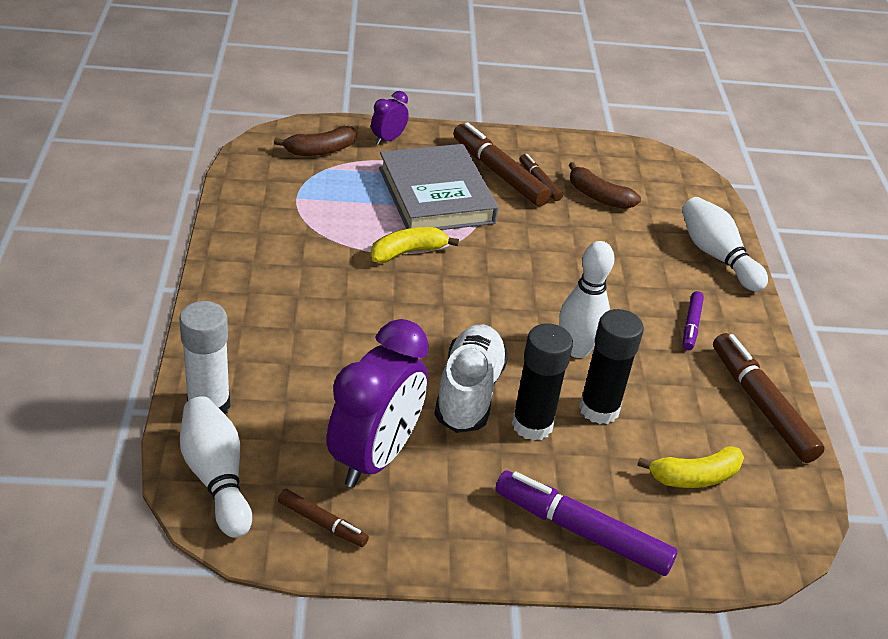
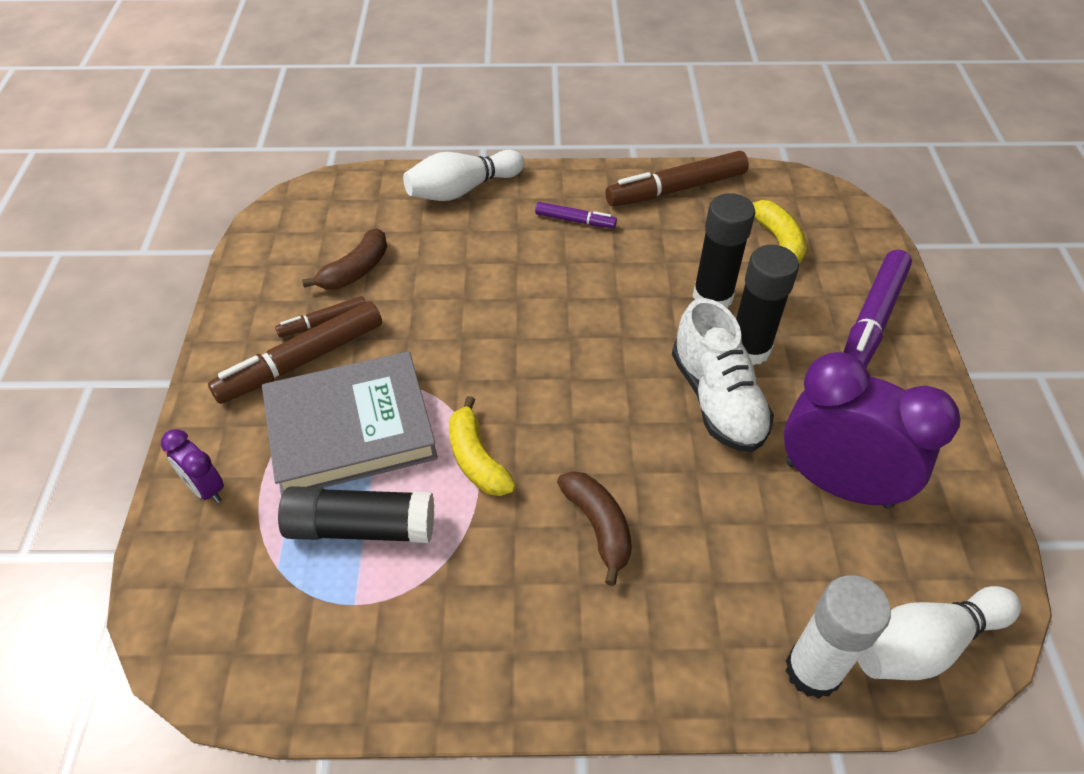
camera: 85 degrees left, 10 degrees up
brown banana [274,126,356,156] -> brown banana moved to [557,471,632,586]
brown marker [278,489,369,547] -> none
white shoe [435,324,508,433] -> white shoe turned 120 degrees counterclockwise [672,298,774,452]
white bowling pin [559,241,614,358] -> none
none -> black glue stick [278,486,434,543]

